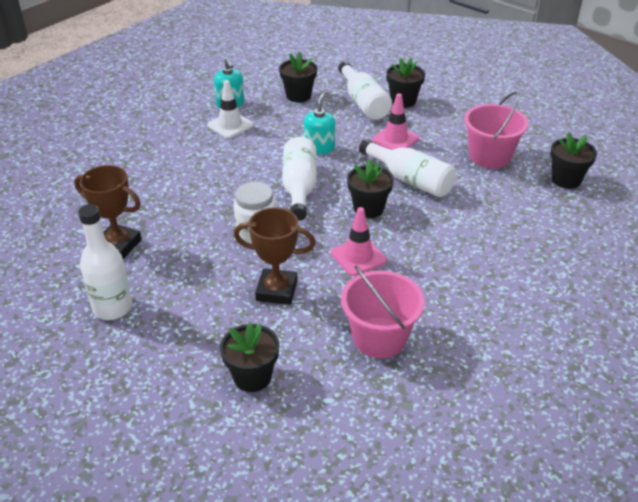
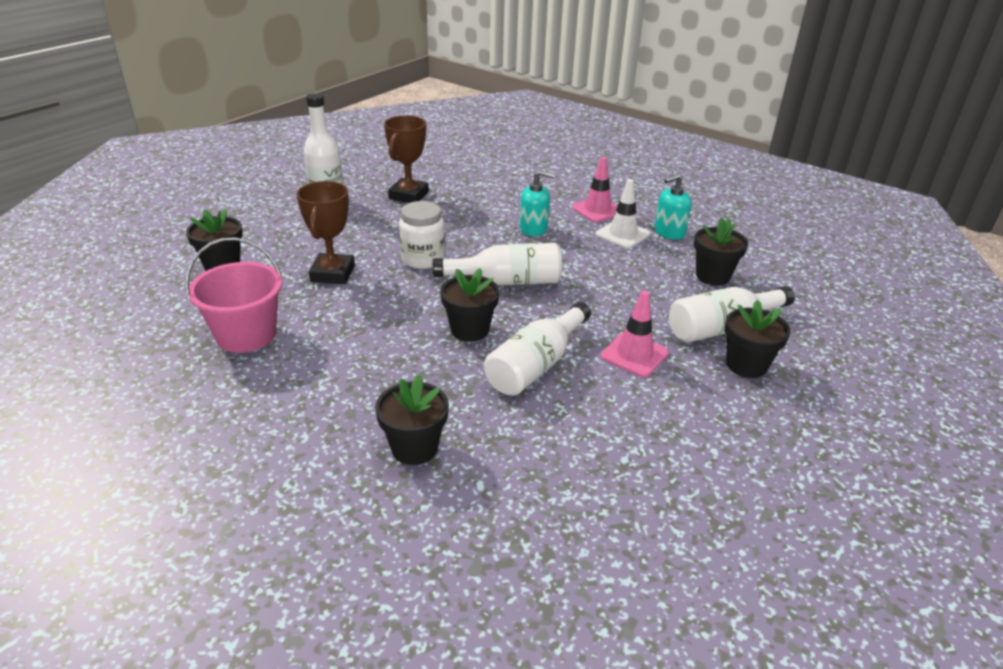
camera: 85 degrees right, 5 degrees down
turquoise soap dispenser [304,93,335,154] -> turquoise soap dispenser moved to [520,170,554,236]
pink traffic cone [331,207,387,276] -> pink traffic cone moved to [572,157,617,222]
pink bucket [464,92,529,169] -> none
black flower pot [550,132,597,189] -> black flower pot moved to [375,374,449,465]

